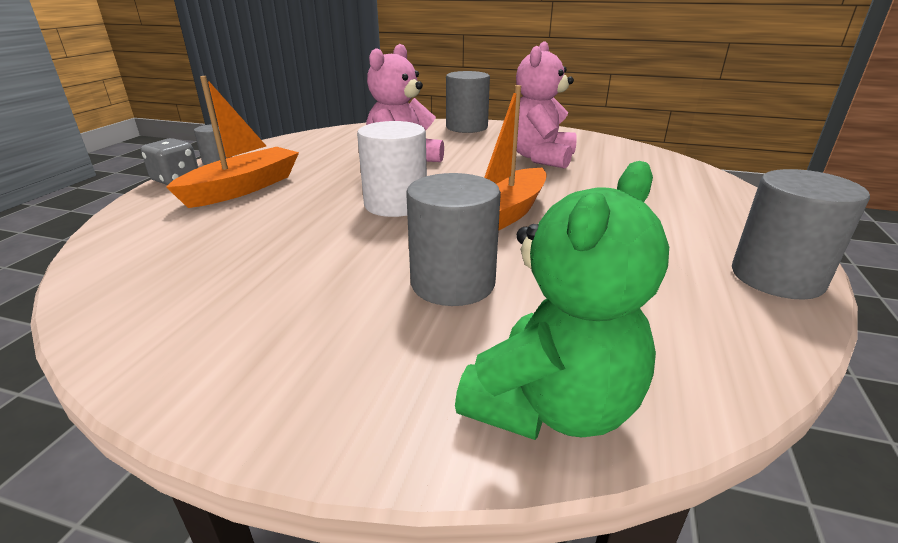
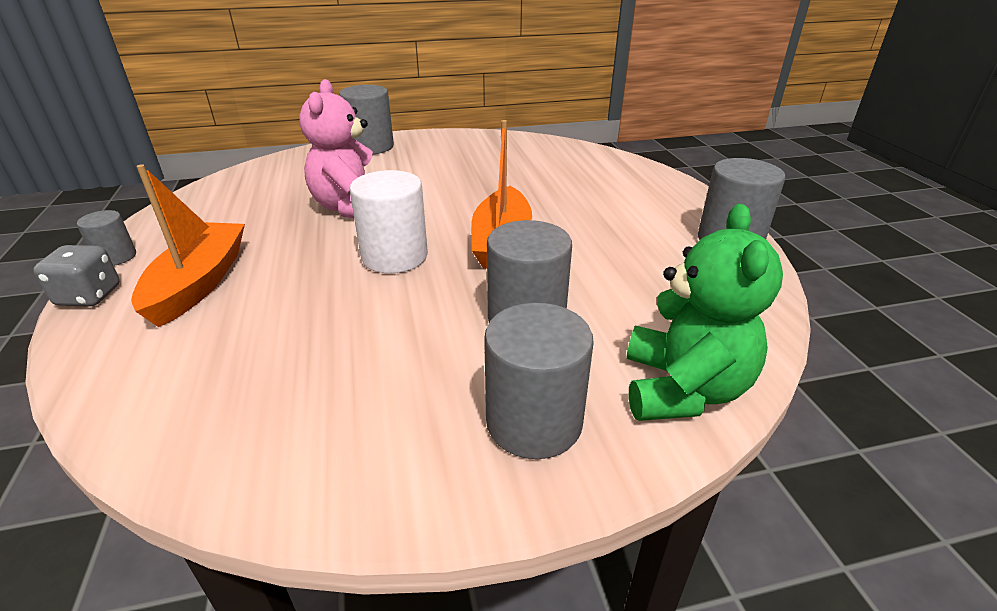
camera: 30 degrees left, 5 degrees up
pink teddy bear [516,41,577,169] -> none
none -> grey cylinder [484,303,594,459]

